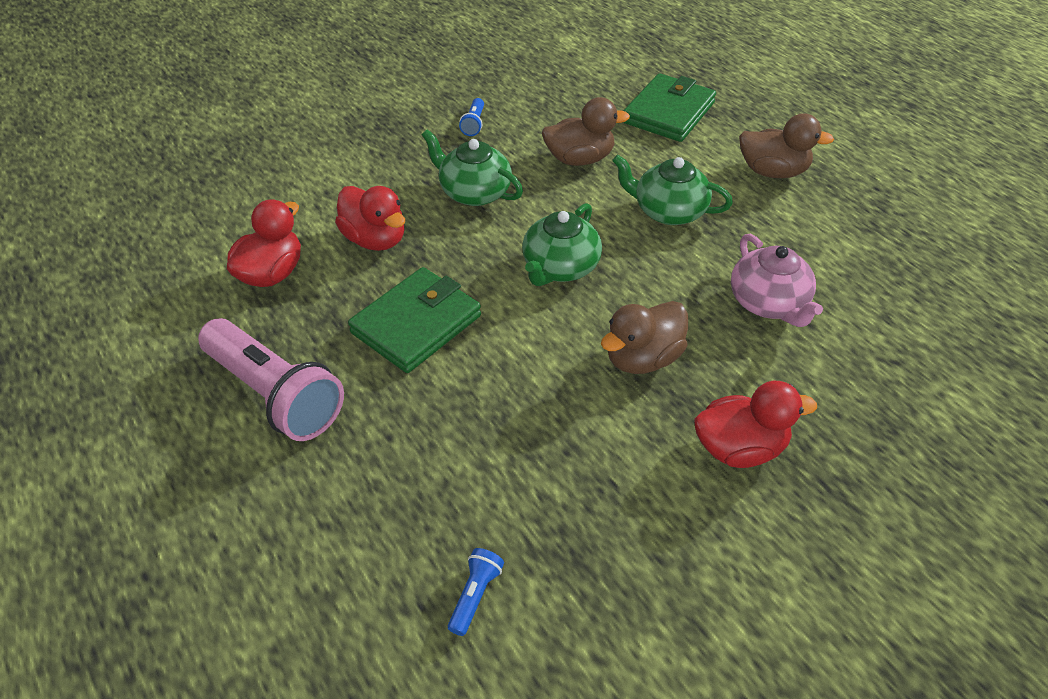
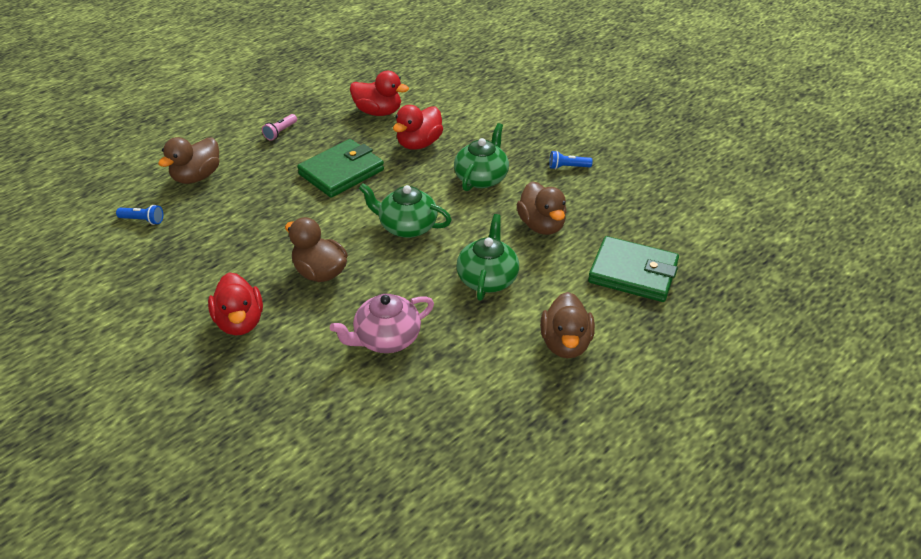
camera: 80 degrees right, 5 degrees down
pink flashlight [198,318,344,441] -> pink flashlight [262,114,297,141], size x0.41
green wallet [348,267,481,373] -> green wallet turned 75 degrees counterclockwise [297,139,384,198]
none -> brown duck [158,137,220,184]

